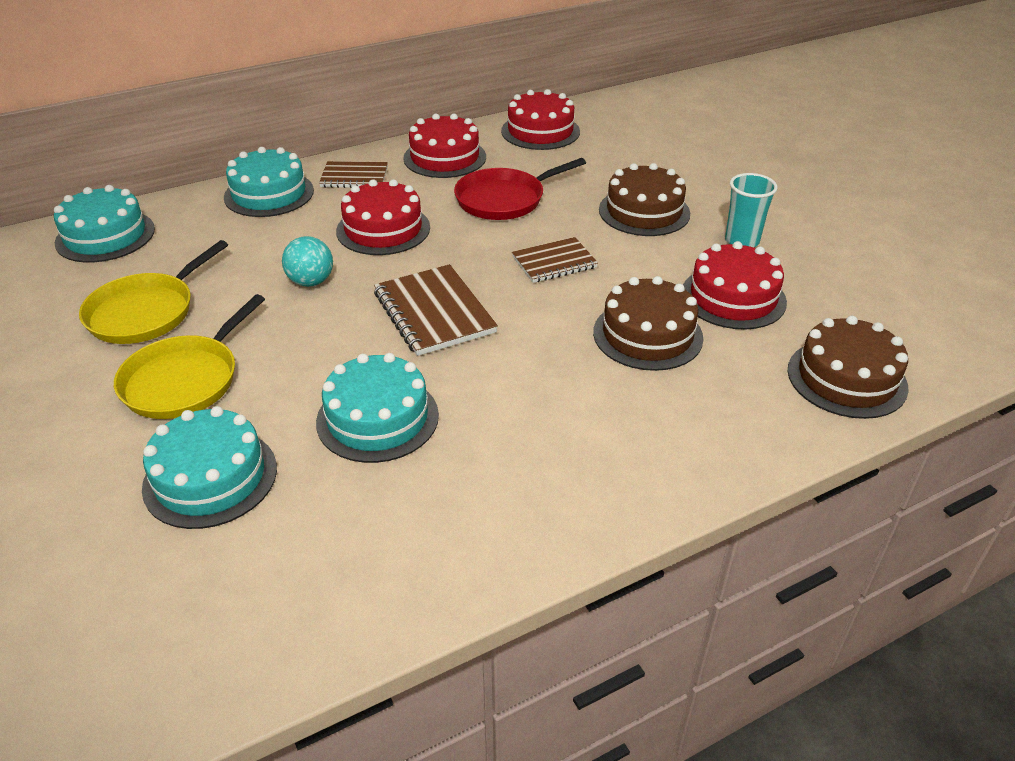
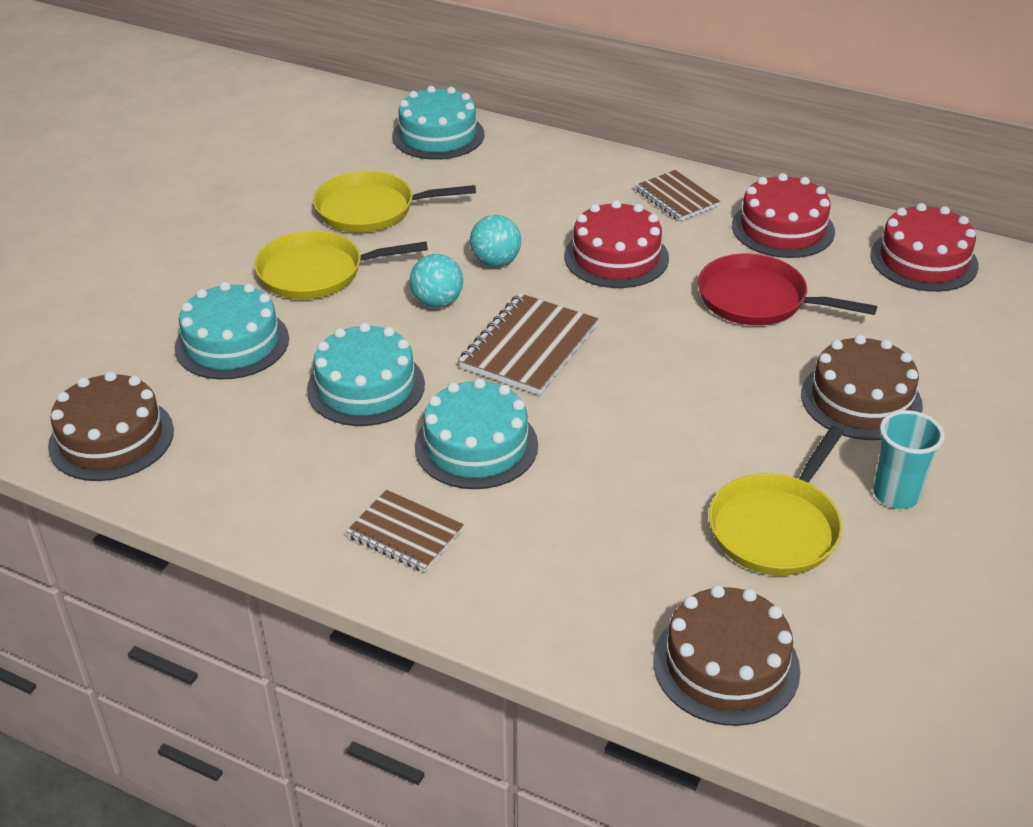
camera: 55 degrees right, 0 degrees up
turquoise cake [224,147,314,217] -> turquoise cake moved to [415,378,538,489]
brown notebook [512,237,598,283] -> brown notebook moved to [346,490,464,572]
brown cake [593,276,703,371] -> brown cake moved to [48,371,174,481]
red cake [683,241,787,330] -> yellow pan [709,426,844,576]
none -> turquoise ball [410,254,463,308]

